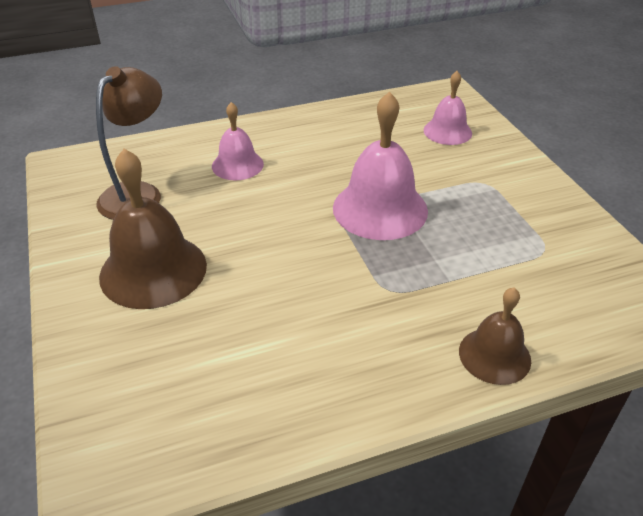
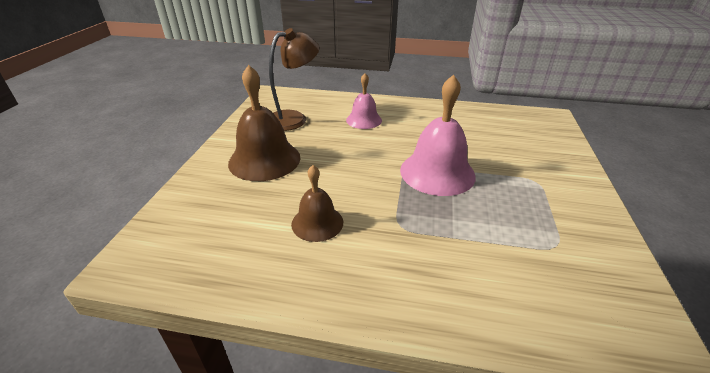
camera: 30 degrees right, 5 degrees down
pink bell [424,71,472,145] -> none
brown bell [459,287,531,385] -> brown bell moved to [291,165,343,242]

